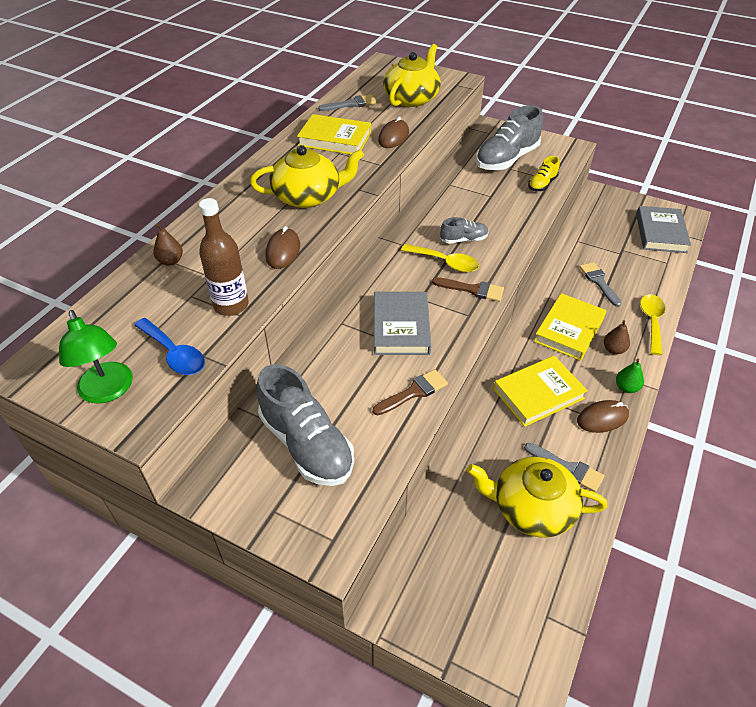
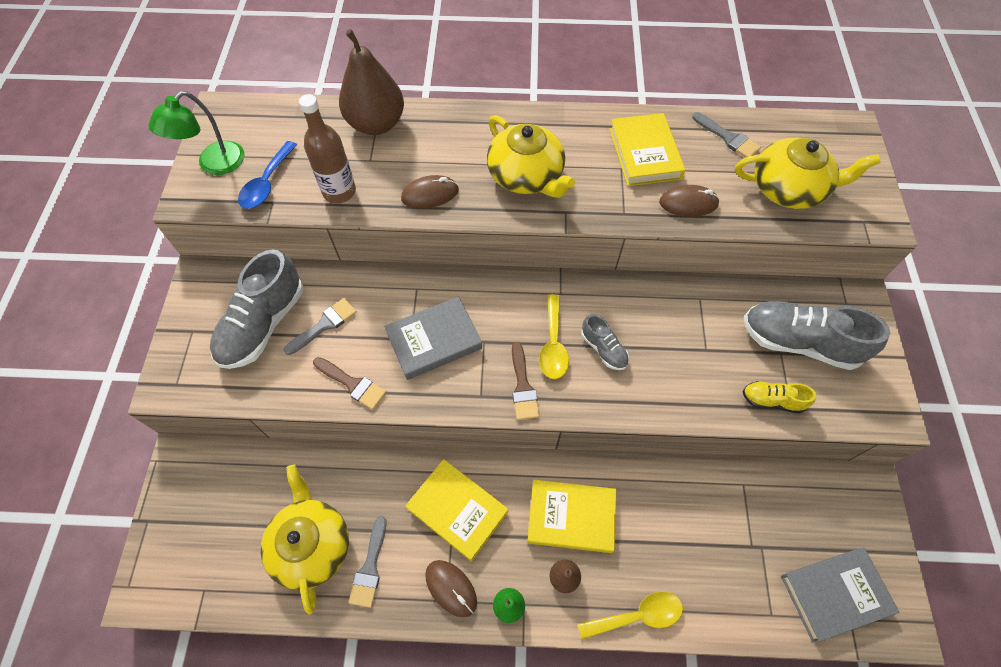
camera: 65 degrees right, 15 degrees up
brown pear [154,223,183,266] -> brown pear [339,29,404,135], size x2.32
grey brush [579,262,622,307] -> grey brush moved to [284,298,357,355]

